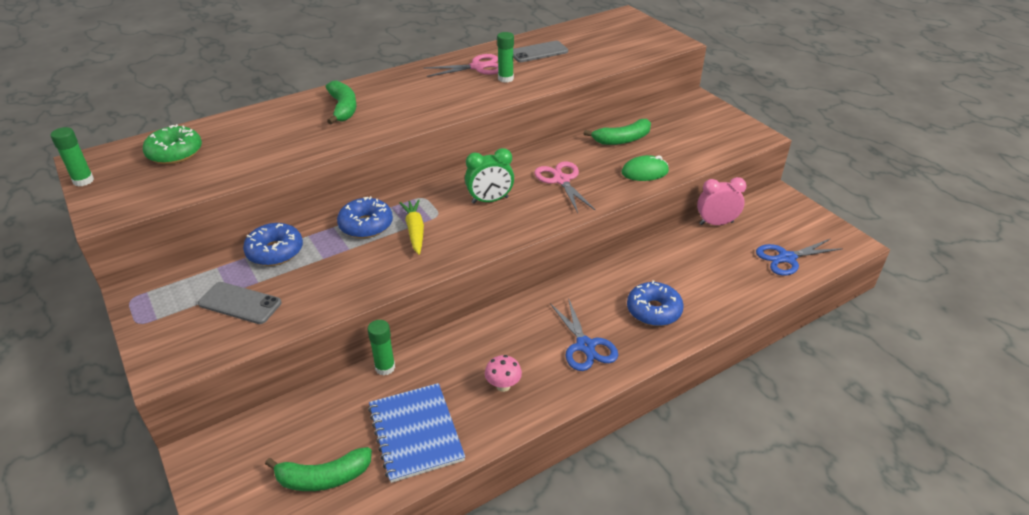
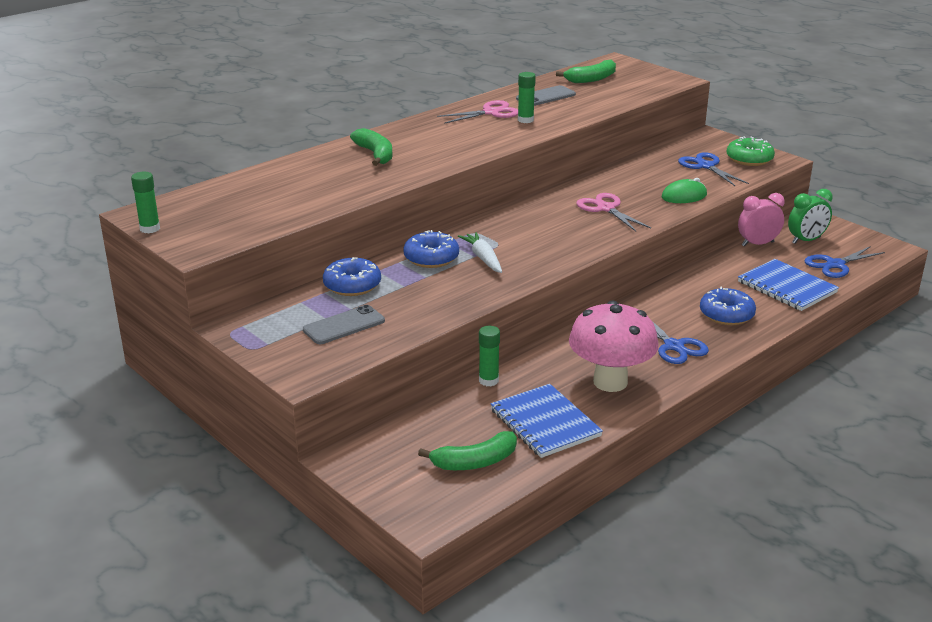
camera: 10 degrees left, 10 degrees down
green donut [143,124,202,164] -> green donut moved to [726,136,775,166]
grey phone [198,282,282,324] -> grey phone turned 45 degrees counterclockwise [303,305,385,344]
yellow carrot [399,200,424,255] -> white carrot [458,232,502,273]
green clock [465,148,514,204] -> green clock moved to [788,189,833,244]
pink mushroom [485,355,522,392] -> pink mushroom [569,301,659,392], size x2.43
green banana [584,119,651,145] -> green banana moved to [556,60,616,83]
none -> blue scissors [678,152,749,186]
none -> blue notebook [738,259,839,311]

